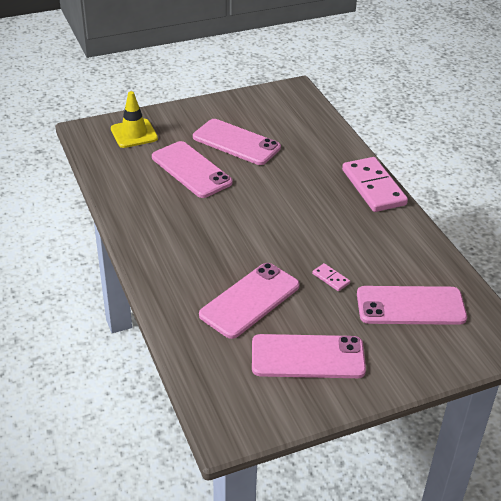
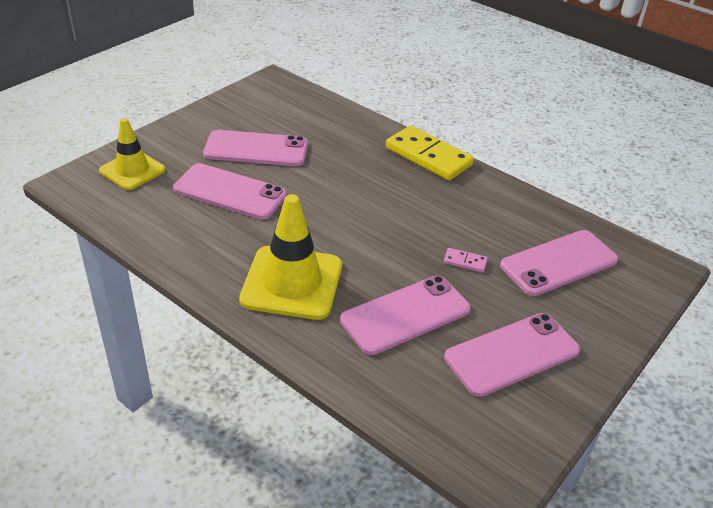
camera: 30 degrees left, 0 degrees up
pink phone [199,263,300,339] -> pink phone turned 45 degrees clockwise [340,276,471,355]
pink domino [342,157,408,212] -> yellow domino [386,126,474,180]
none -> yellow traffic cone [239,194,342,320]

